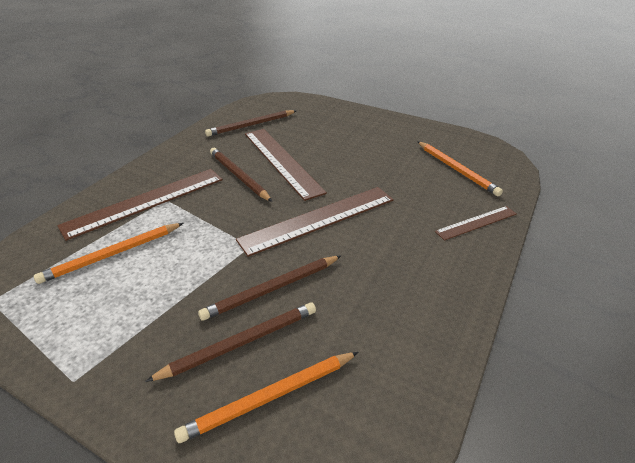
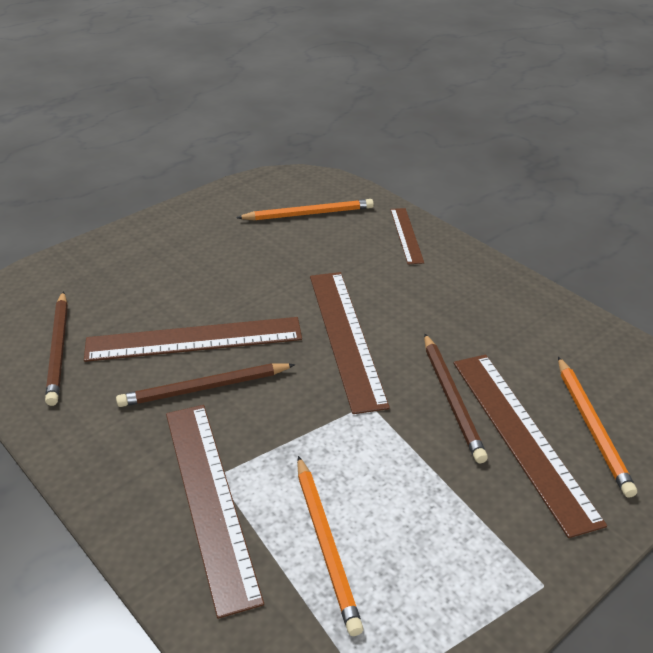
camera: 70 degrees left, 0 degrees up
brown pencil [145,303,316,382] -> brown ruler [453,354,607,538]

